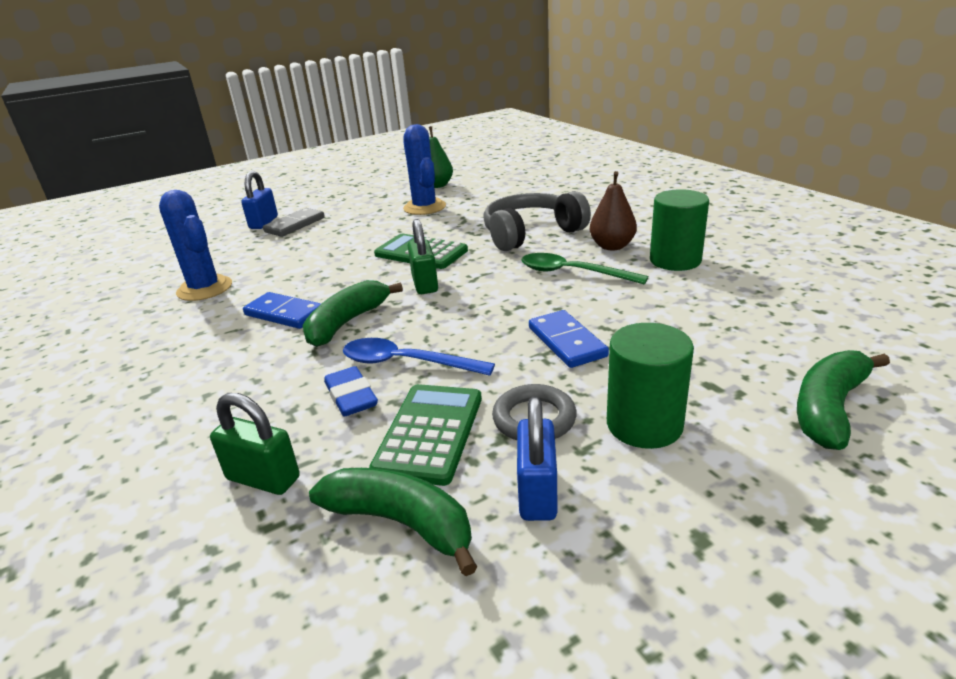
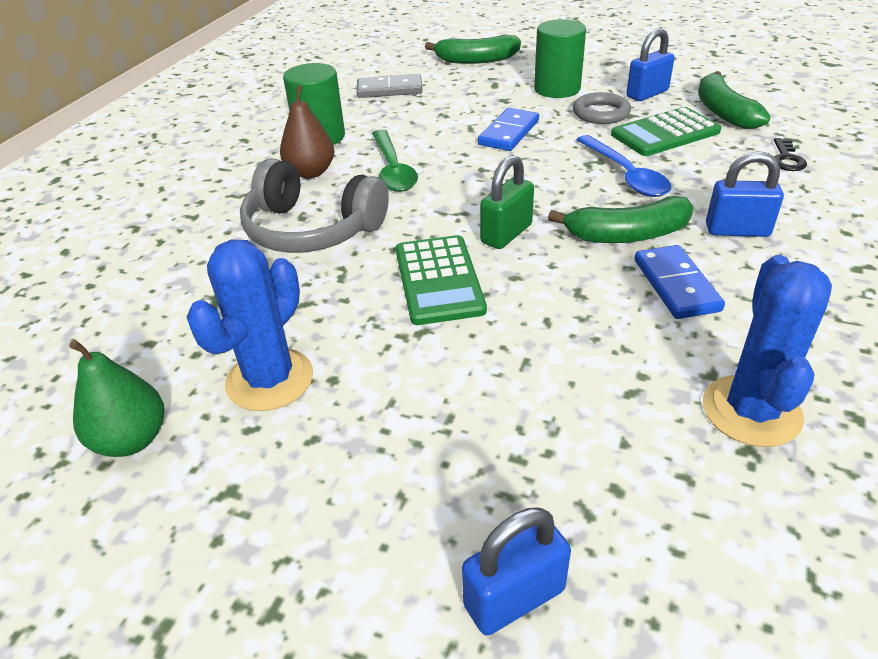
camera: 130 degrees left, 10 degrees up
green padlock [210,393,300,495] -> black key [774,138,807,171]
grey domino [263,208,325,237] -> grey domino moved to [357,74,423,98]
blue eraser [324,366,378,416] -> none
none -> blue padlock [706,151,784,237]

